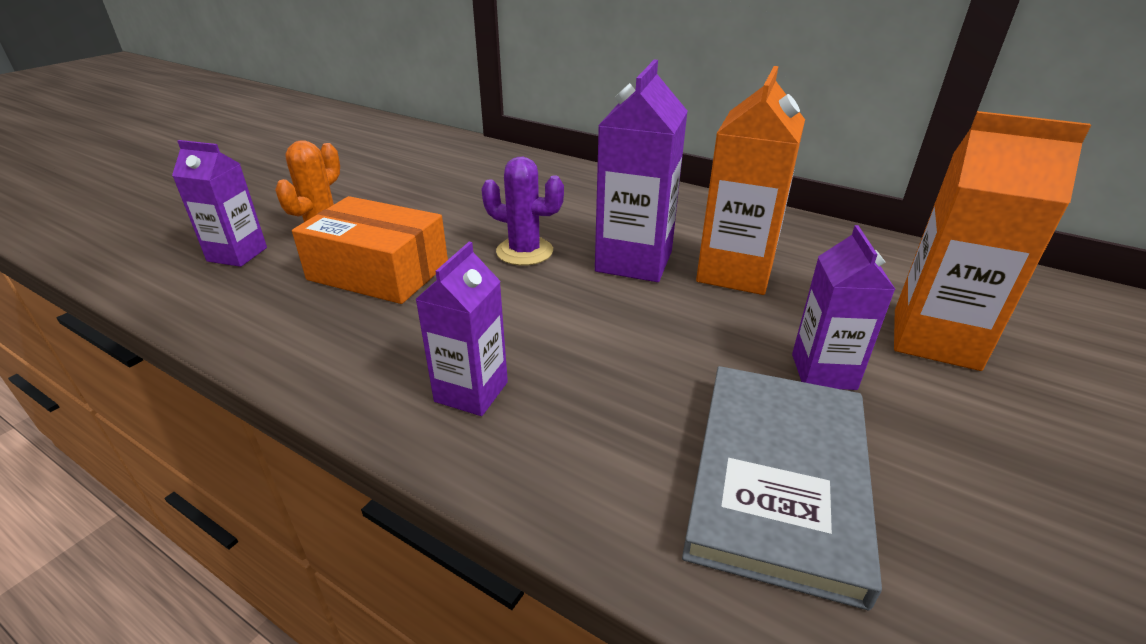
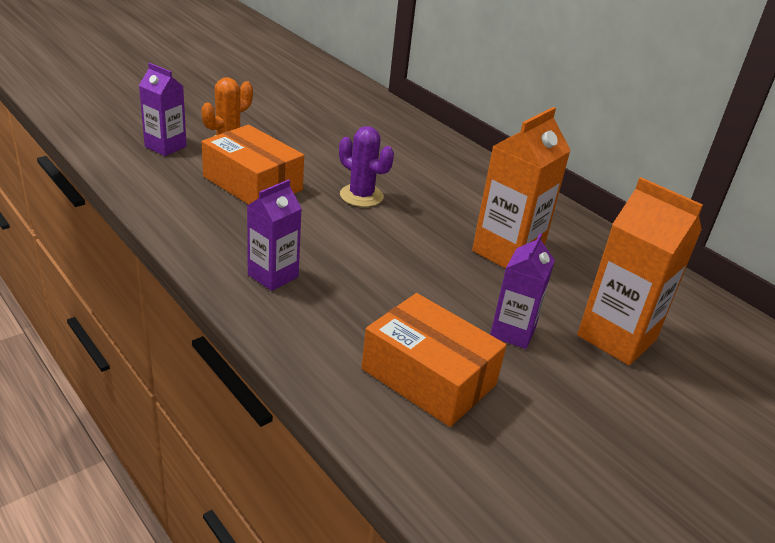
camera: 15 degrees right, 0 degrees up
purple carton [595,60,687,282] -> none
grey book [682,366,882,611] -> orange box [361,293,507,427]

